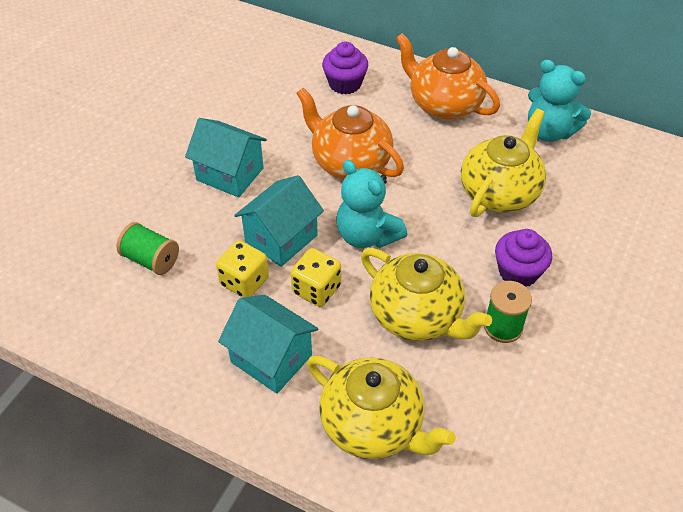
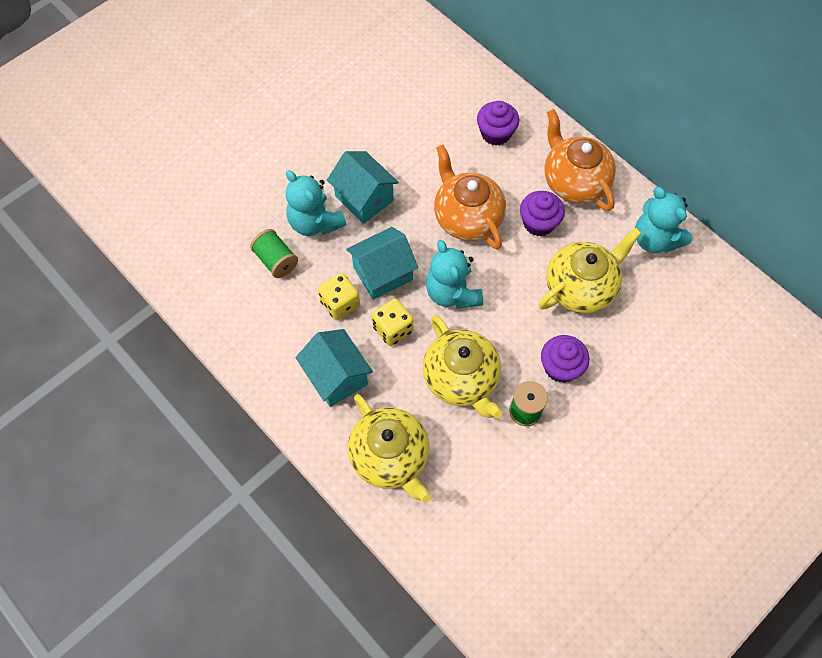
camera: 20 degrees right, 15 degrees up
none -> turquoise teddy bear [286,170,346,236]
none -> purple cupcake [520,191,565,236]

